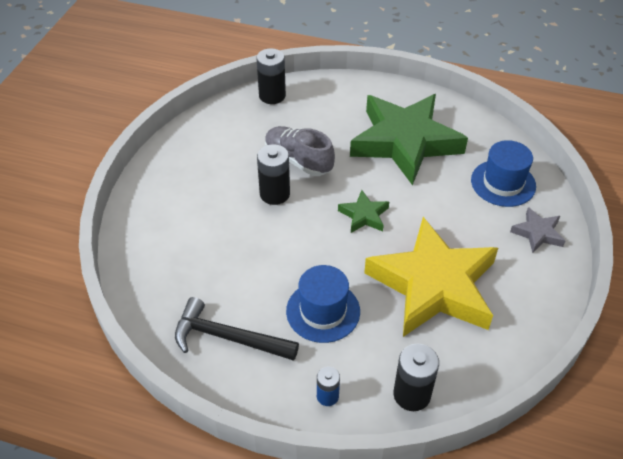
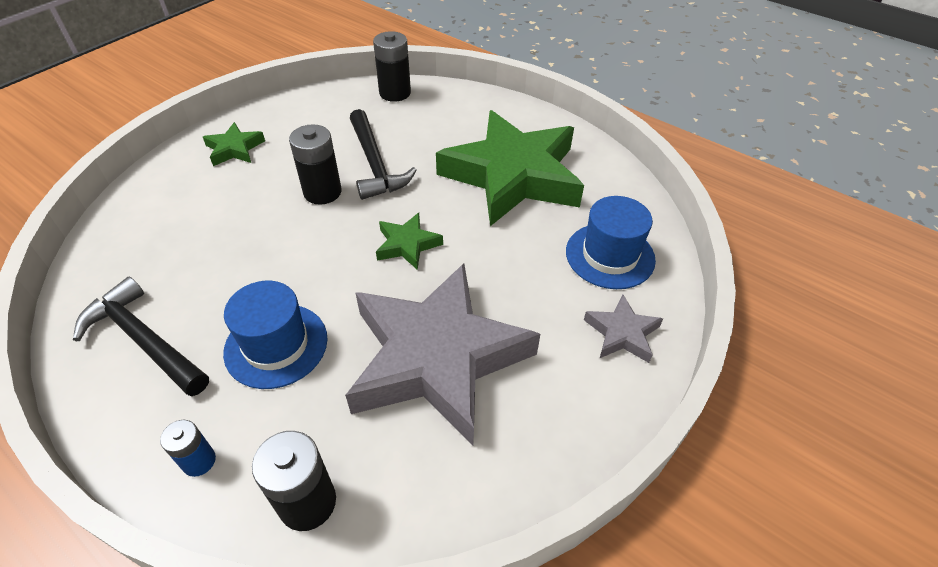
camera: 20 degrees right, 0 degrees up
grey shoe [265,126,335,176] -> black hammer [350,109,417,200]
yellow star [364,217,498,337] -> grey star [345,263,540,445]
none -> green star [203,122,265,166]

